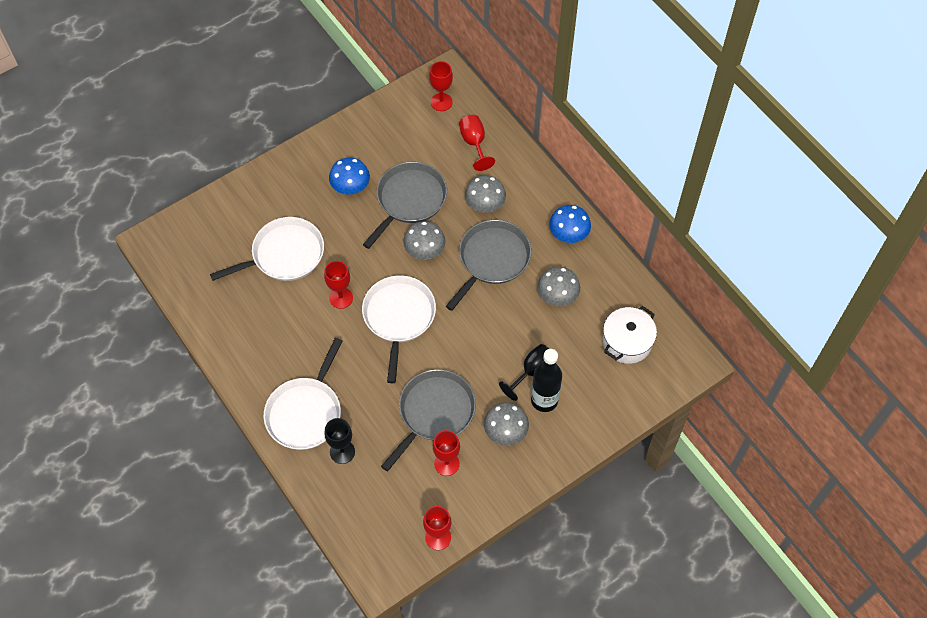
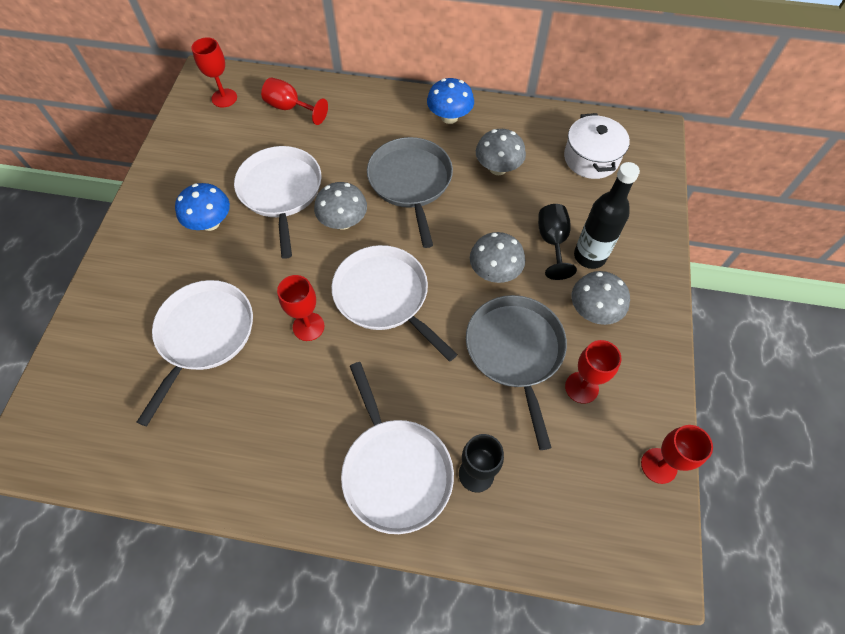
camera: 45 degrees left, 0 degrees up
grey pan [363,162,447,249] -> white pan [234,146,322,259]
grey mushroom [465,175,506,213] -> grey mushroom moved to [470,232,525,283]

